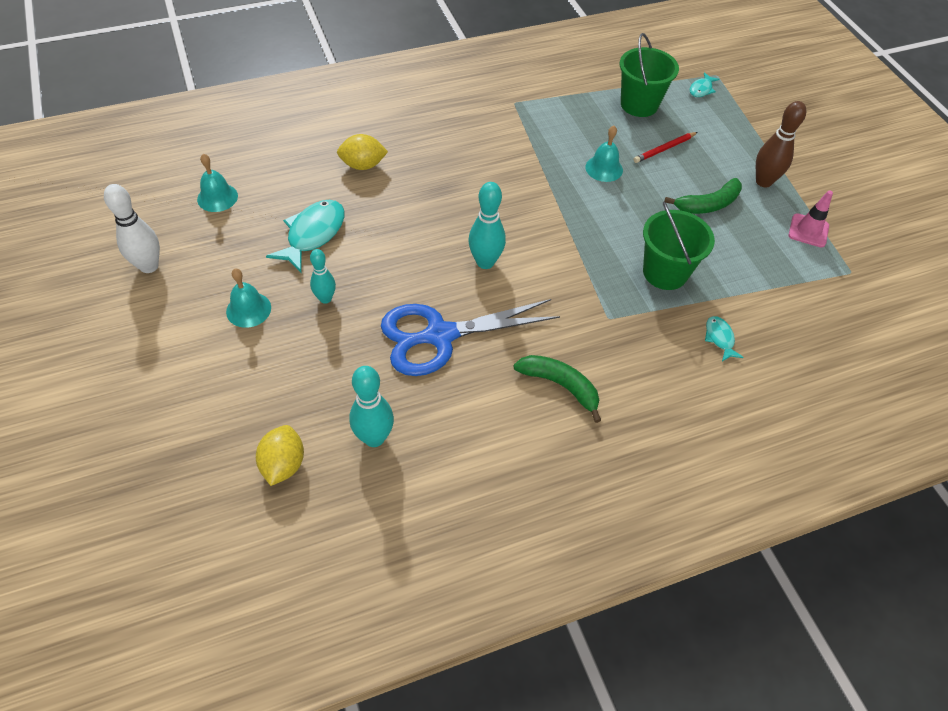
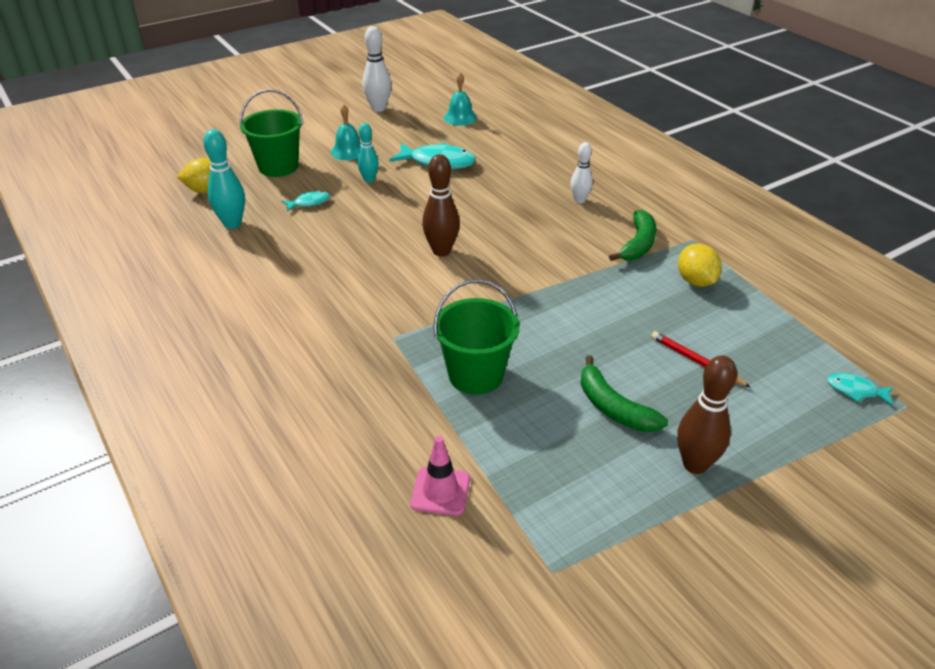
camera: 80 degrees right, 15 degrees down
yellow lemon [337,134,388,170] -> yellow lemon moved to [678,244,722,287]
blue scissors [381,299,560,376] -> none
turquoise bowling pin [469,182,506,269] -> brown bowling pin [422,154,460,256]
green banana [514,355,601,423] -> green banana moved to [609,210,656,261]
turquoise bell [585,126,623,182] -> none
green bucket [620,33,679,117] -> green bucket moved to [240,89,303,177]
turquoise fish [705,316,744,361] -> turquoise fish moved to [281,191,330,211]
pink traffic cone [789,190,833,248] -> pink traffic cone moved to [411,436,470,516]
none -> white bowling pin [570,142,593,203]

